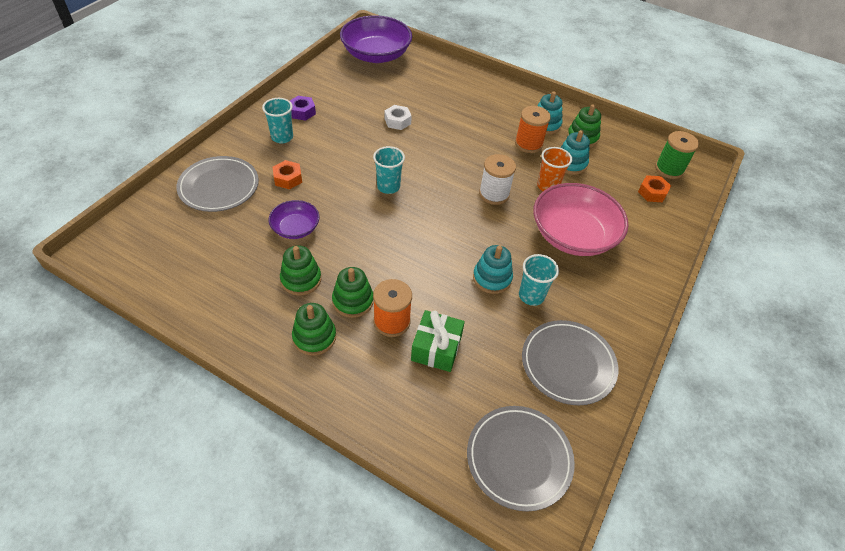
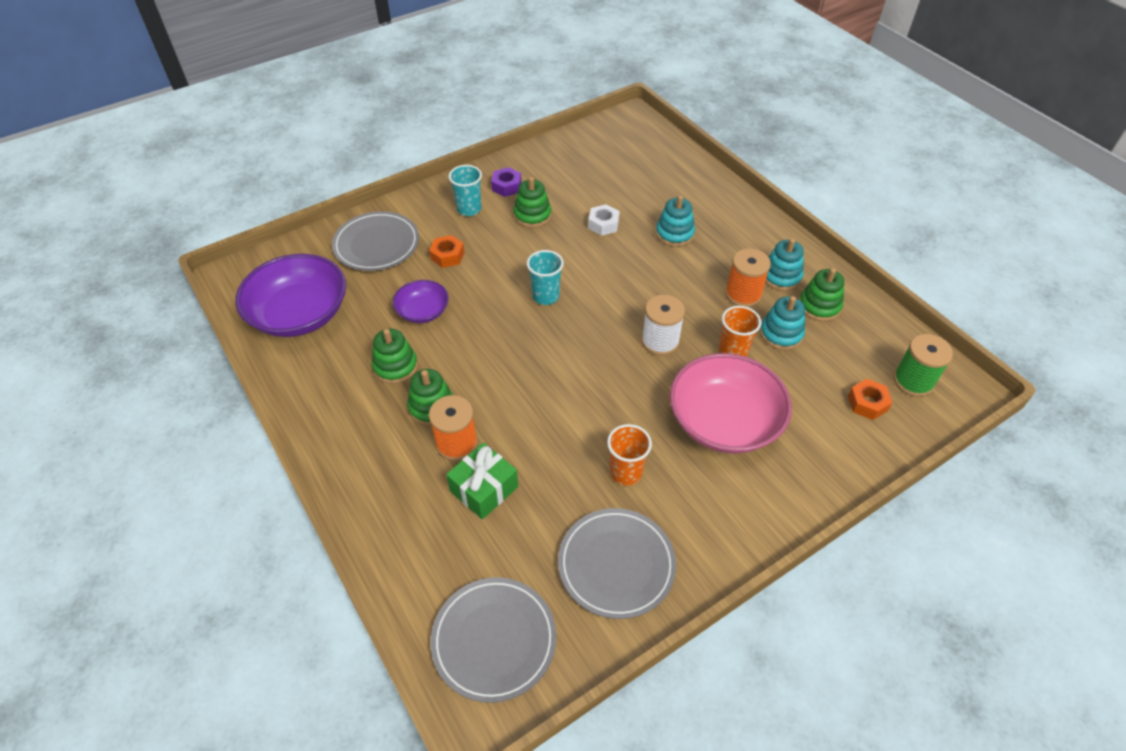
camera: 30 degrees right, 0 degrees up
green stacking toy [292,303,336,356] -> green stacking toy moved to [514,177,551,228]
purple bowl [340,15,412,63] -> purple bowl moved to [236,254,346,337]
turquoise stacking toy [473,245,513,294] -> turquoise stacking toy moved to [656,195,695,247]
turquoise cup [519,254,559,306] -> orange cup [607,424,652,486]

